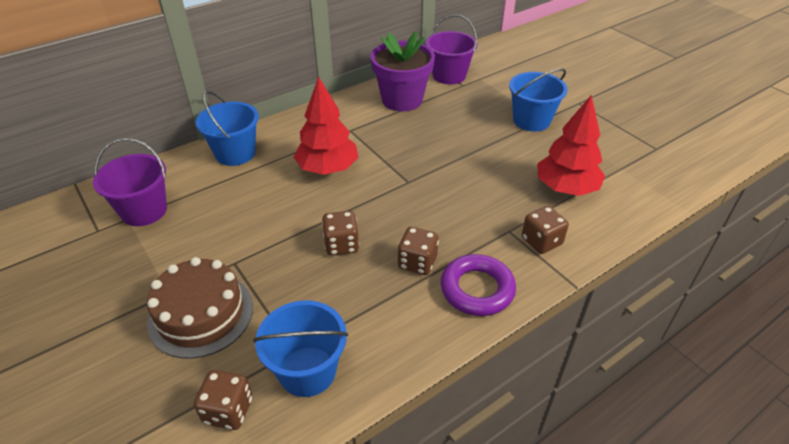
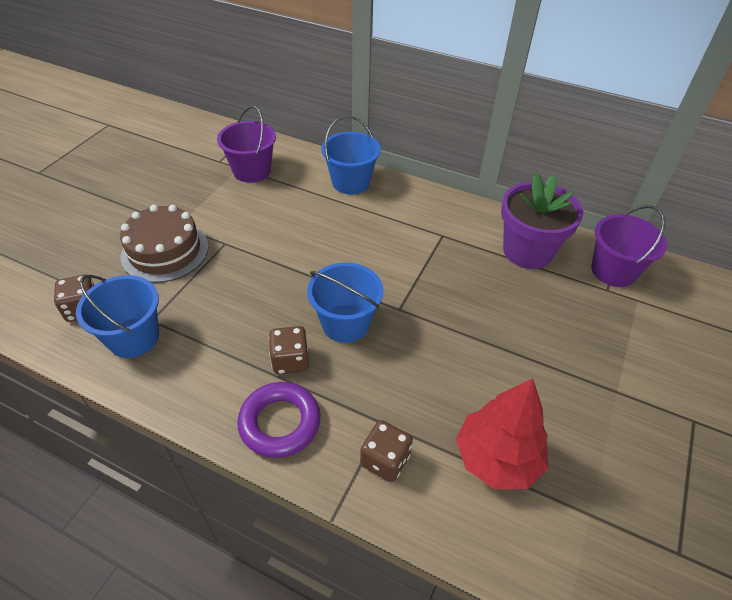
camera: 60 degrees right, 5 degrees up
red tree [294,77,359,175] -> none
brown dice [322,211,359,256] -> none
blue bucket [509,69,568,132] -> blue bucket moved to [307,263,384,343]

